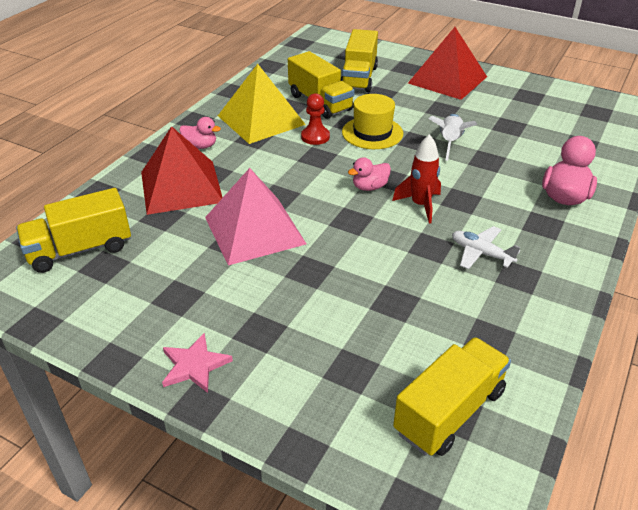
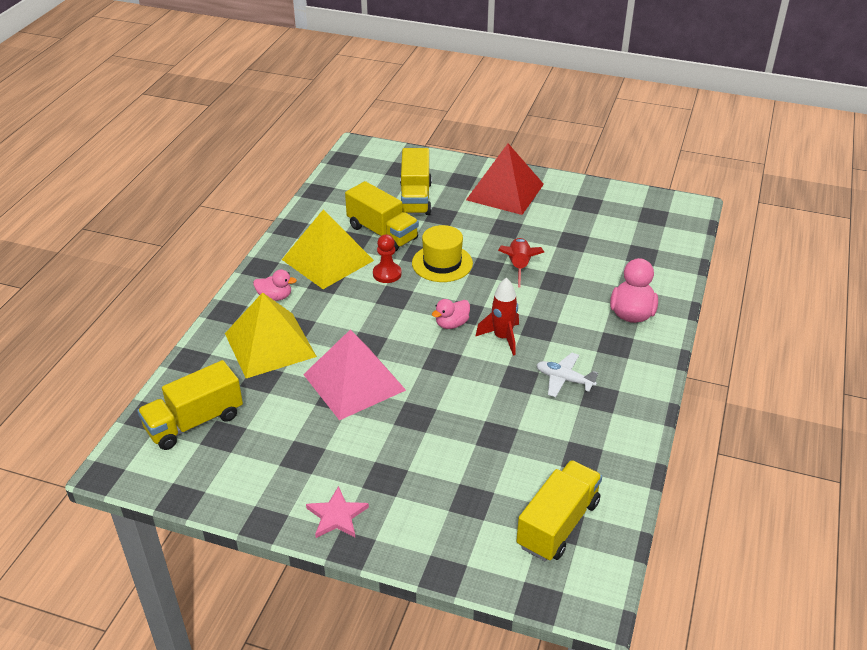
camera: 10 degrees left, 0 degrees up
red pyramid [141,126,223,215] -> yellow pyramid [225,292,317,378]
white rocket [429,114,477,161] -> red rocket [498,238,544,287]

